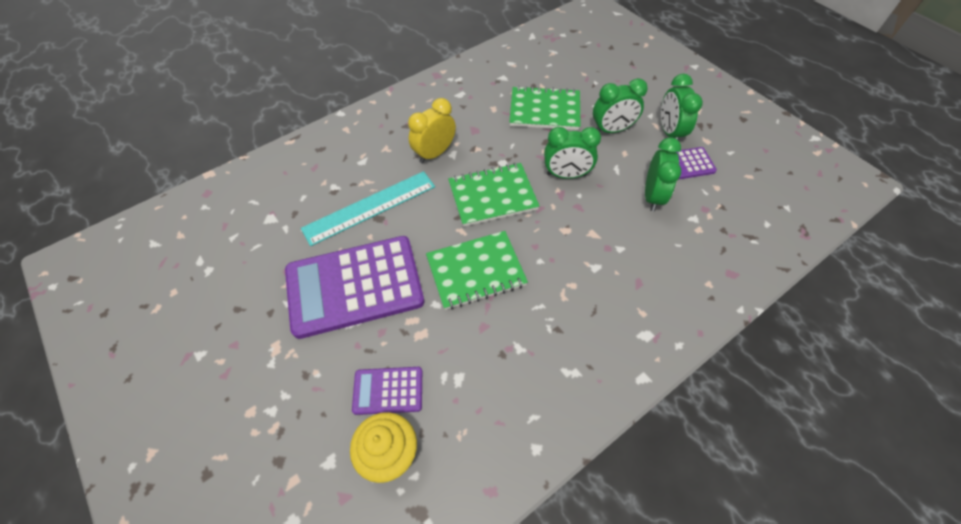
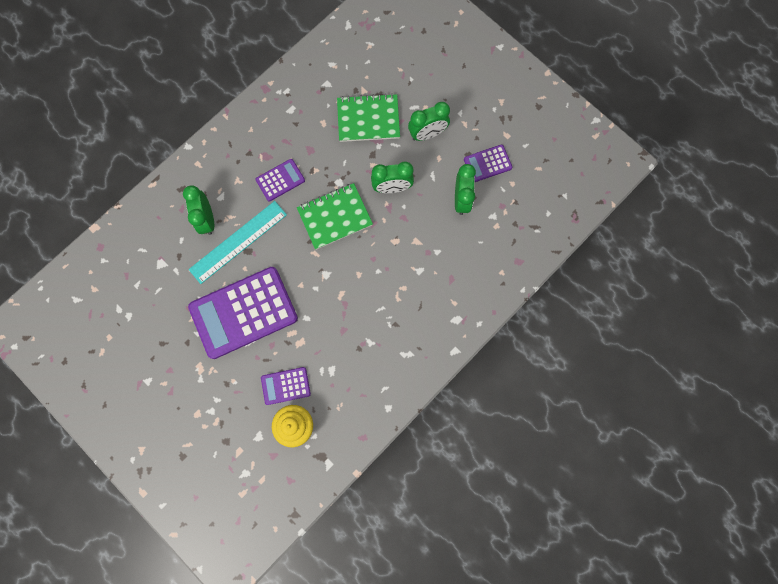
camera: 10 degrees left, 20 degrees up
yellow clock [408,98,456,163] -> purple calculator [255,159,305,201]
green notebook [426,231,528,310] -> none
green clock [661,74,703,140] -> green clock moved to [183,185,214,235]

